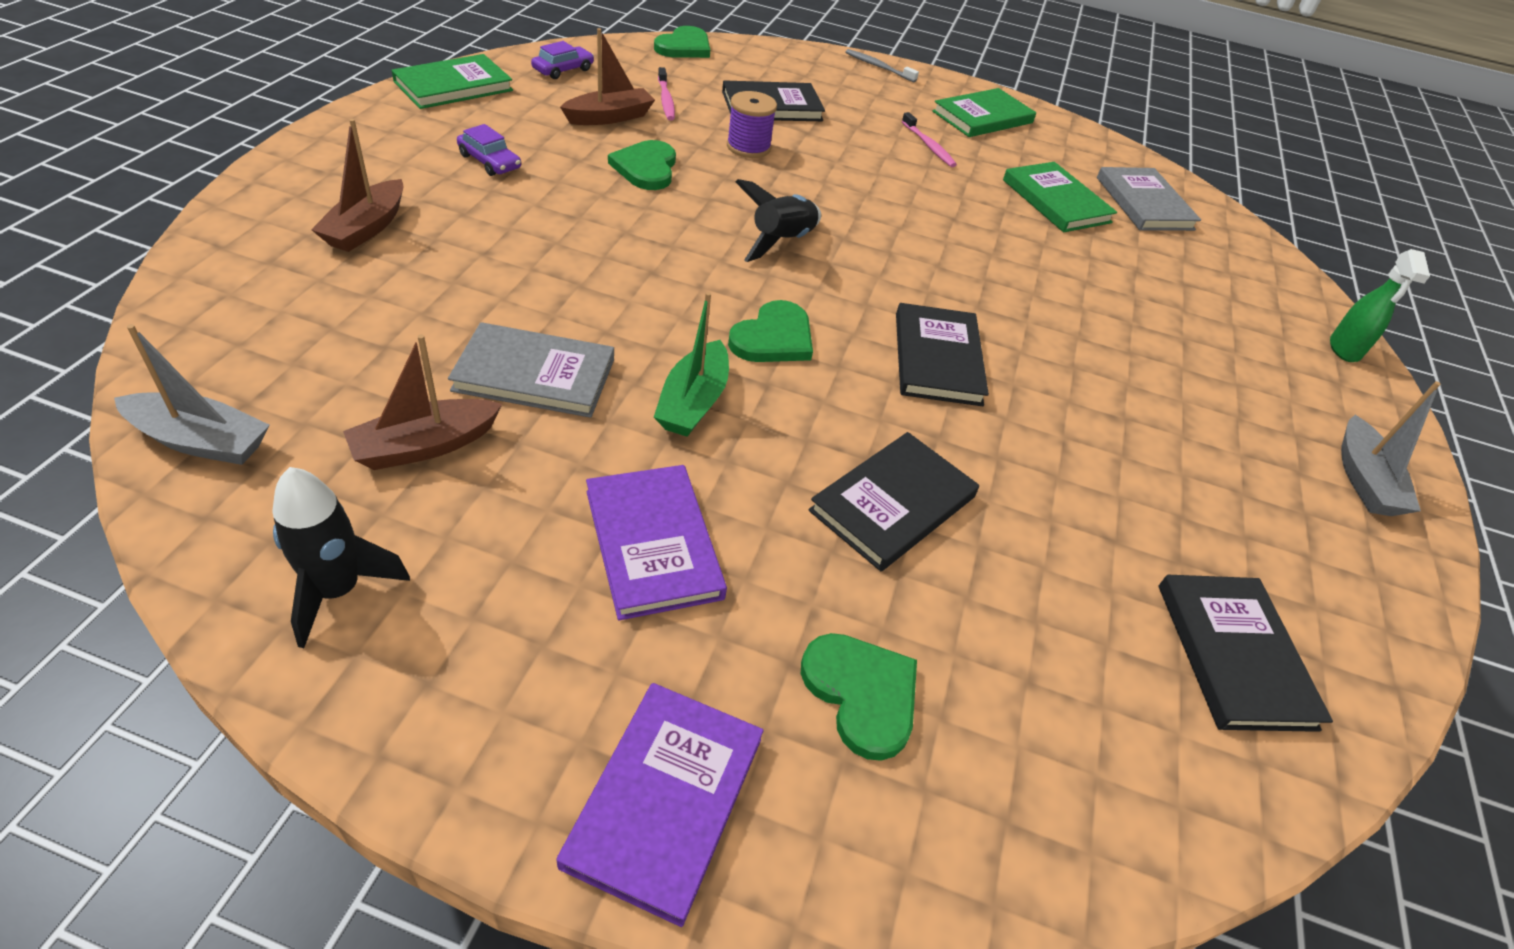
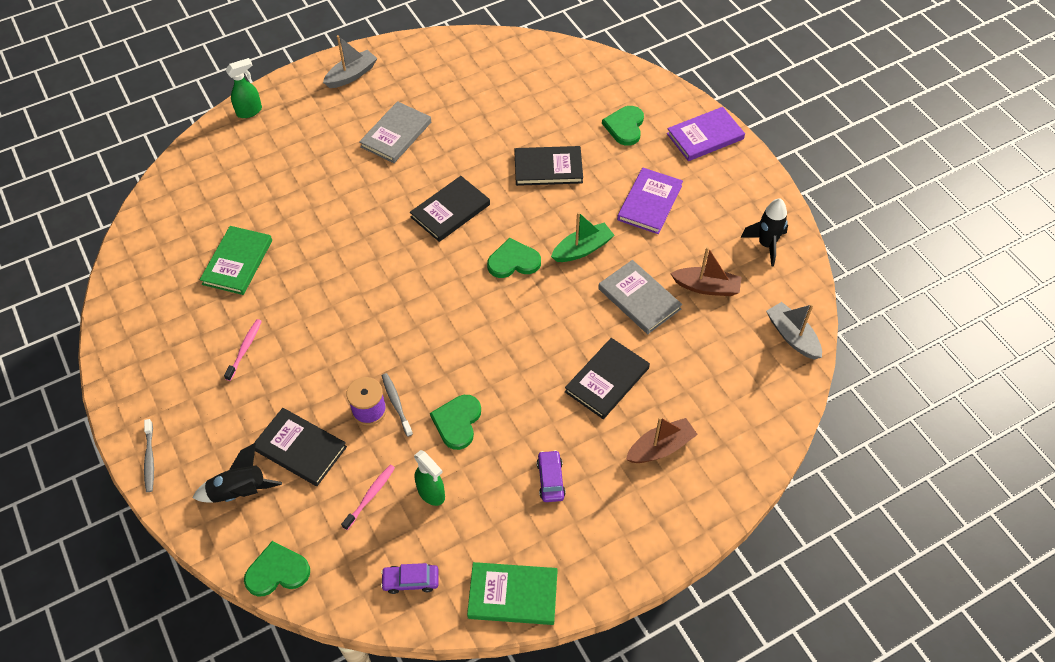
camera: 130 degrees left, 10 degrees up
brown boat [560,28,655,125] -> green spray bottle [414,450,445,506]
green heart [608,140,676,190] -> green heart turned 150 degrees clockwise [430,395,481,450]
black rocket [735,179,821,262] -> black rocket moved to [193,443,282,503]
green book [932,88,1036,137] -> none
grey book [1097,167,1201,231] -> grey book moved to [359,101,431,163]
black book [1159,575,1333,732] -> black book moved to [565,338,650,419]
none -> grey toothbrush [382,373,413,437]

